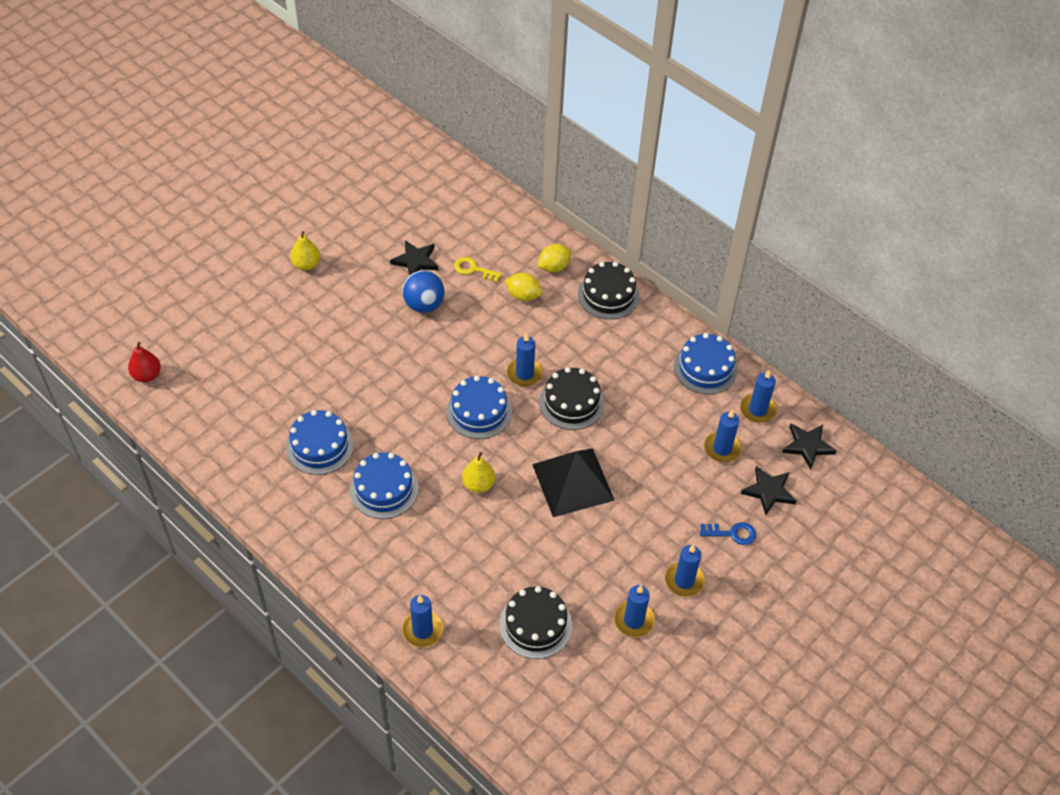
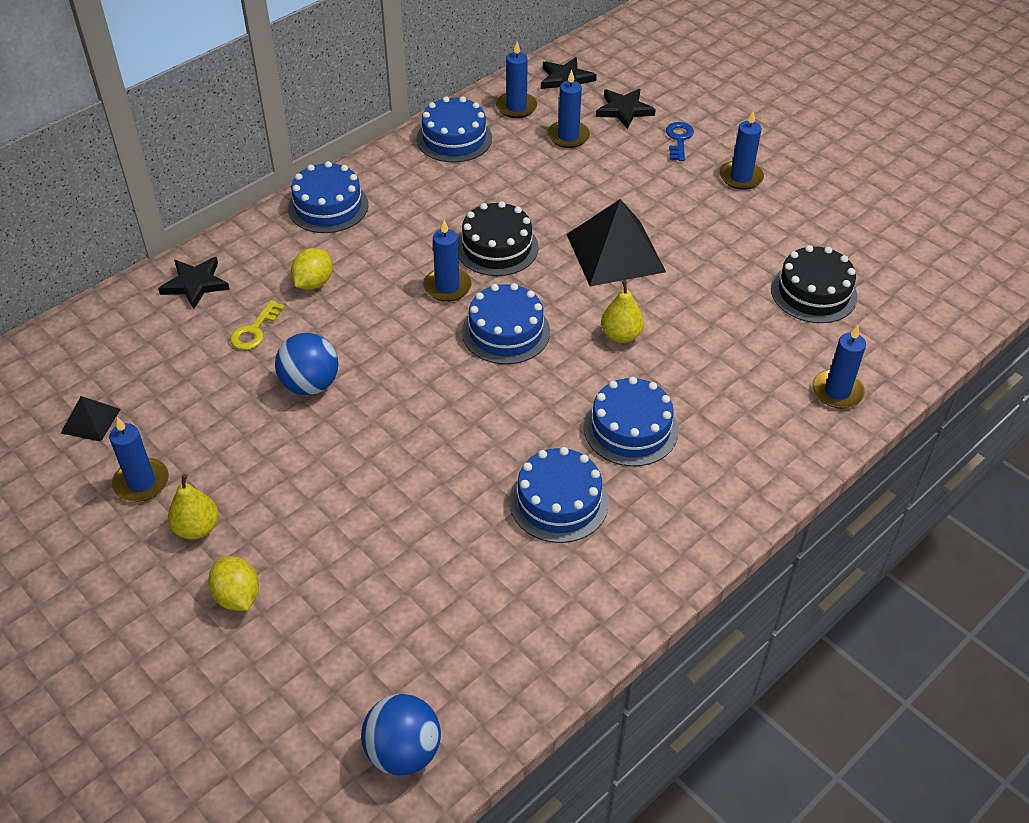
camera: 85 degrees left, 5 degrees down
red pear [128,342,161,382] -> blue ball [361,694,441,776]
black star [390,240,438,275] -> black star moved to [158,257,230,309]
yellow lemon [537,244,571,273] -> yellow lemon moved to [208,556,259,611]
black cake [578,262,639,319] -> blue cake [288,161,368,233]
blue candle [614,585,655,637] -> blue candle moved to [109,417,169,502]
none -> black pyramid [61,396,121,442]

